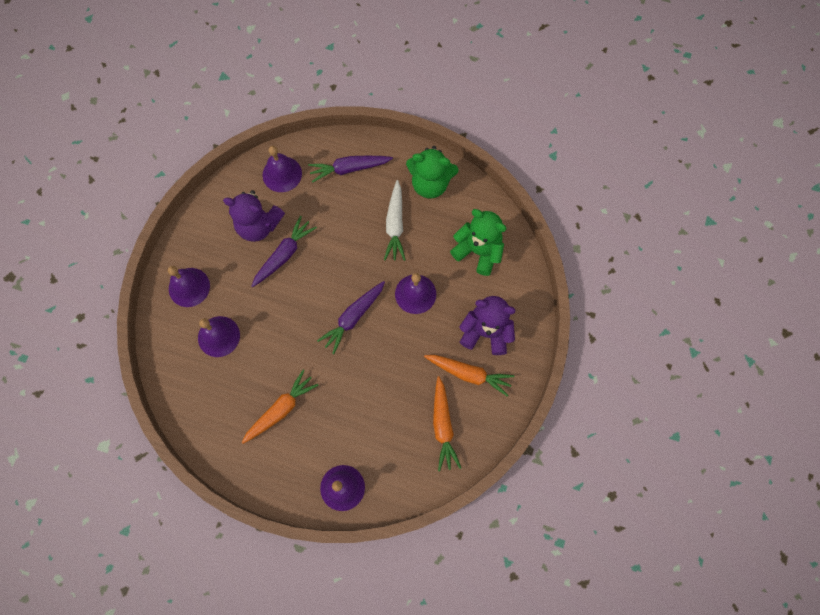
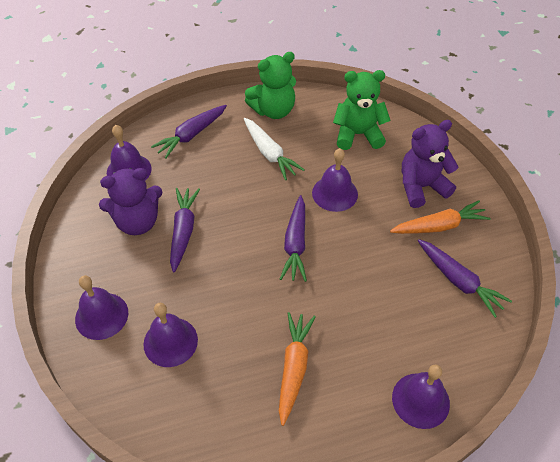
camera: 35 degrees left, 20 degrees down
orange carrot [433,376,461,471] -> purple carrot [418,239,512,318]

